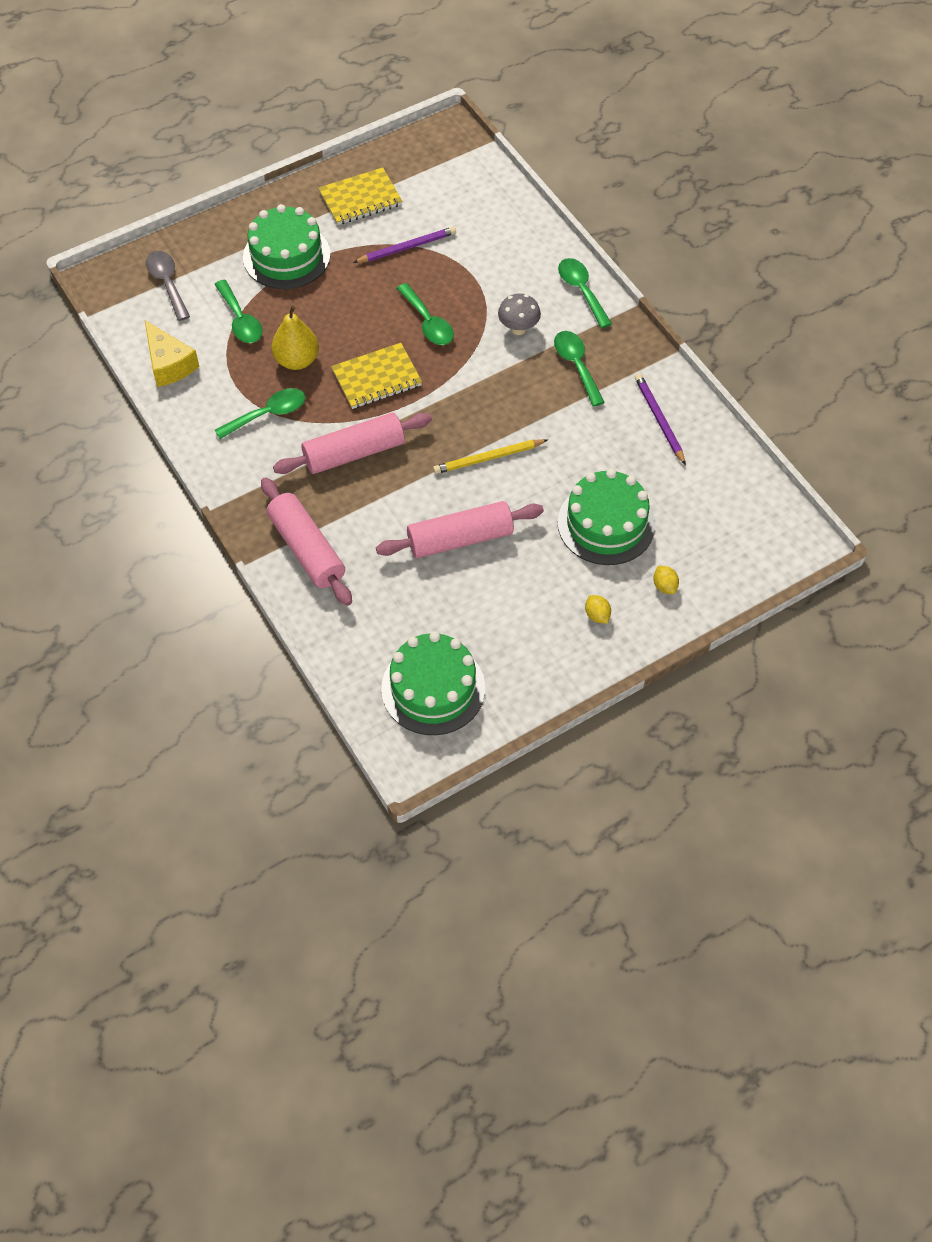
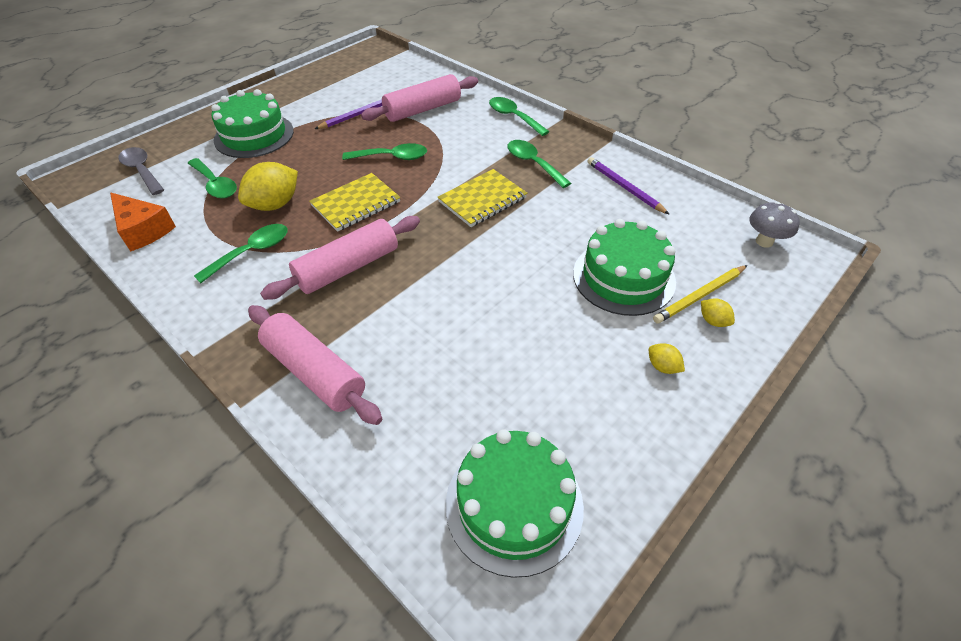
camera: 15 degrees left, 10 degrees down
yellow cheese [145,320,199,387] -> orange cheese [110,192,176,252]
yellow pear [271,306,319,370] -> yellow lemon [238,162,298,211]
yellow notebook [318,168,402,225] -> yellow notebook moved to [438,169,527,227]
pink rolling pin [376,501,544,558] -> pink rolling pin moved to [361,74,478,122]
green spoon [397,283,454,345] -> green spoon turned 45 degrees counterclockwise [342,143,427,160]
yellow pencil [433,439,548,474] -> yellow pencil moved to [653,265,748,324]
grey mushroom [498,293,541,335] -> grey mushroom moved to [749,202,800,248]

